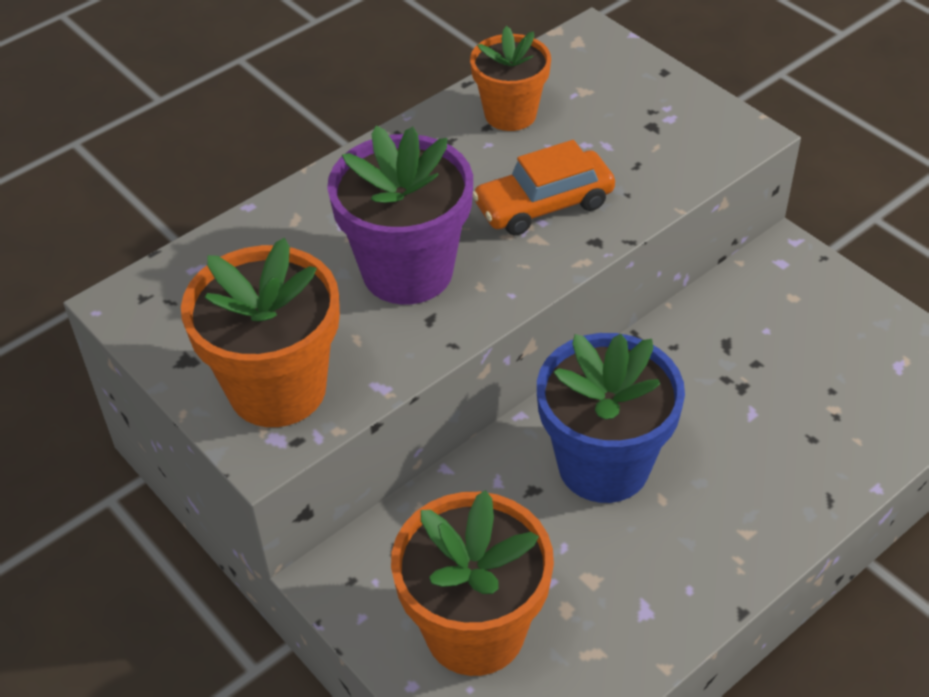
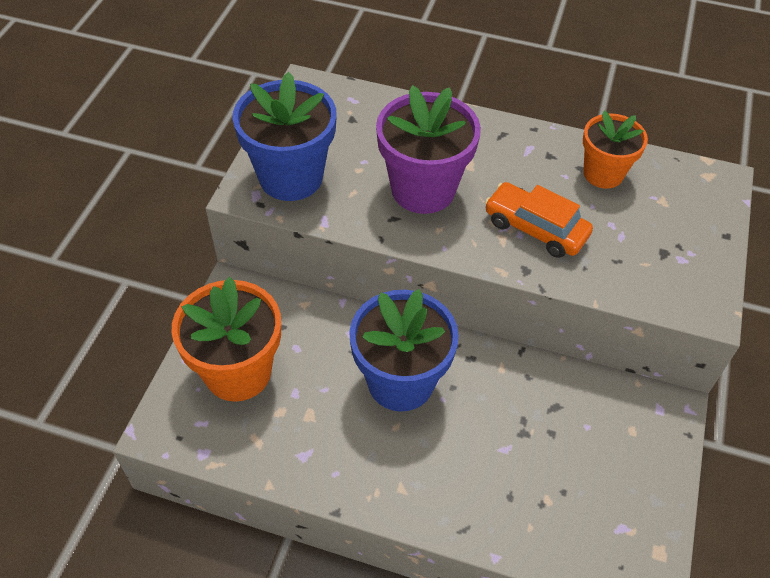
camera: 55 degrees right, 5 degrees up
orange flower pot [181,238,340,427] -> blue flower pot [233,72,337,201]

